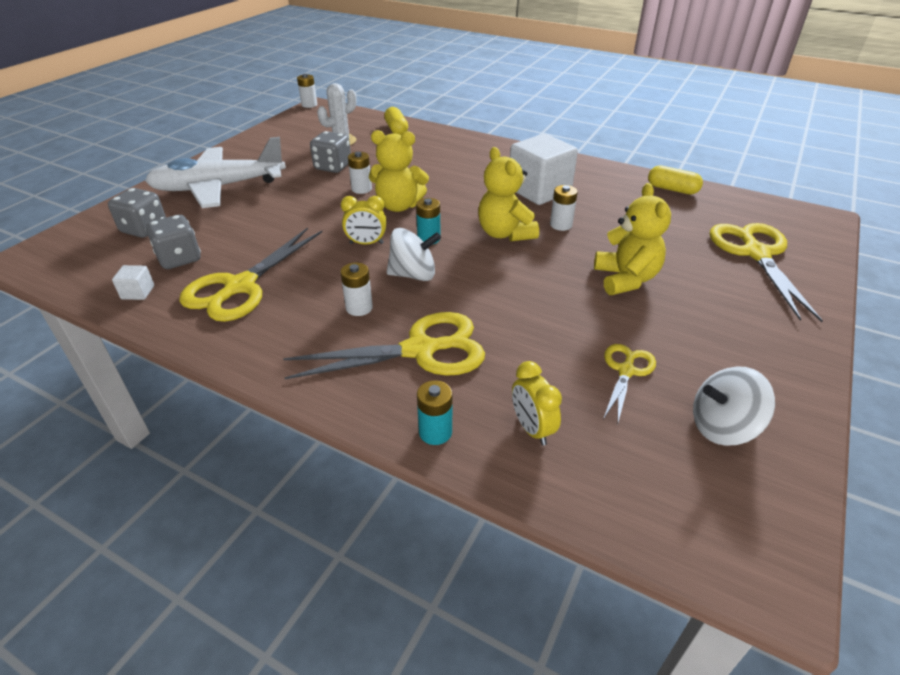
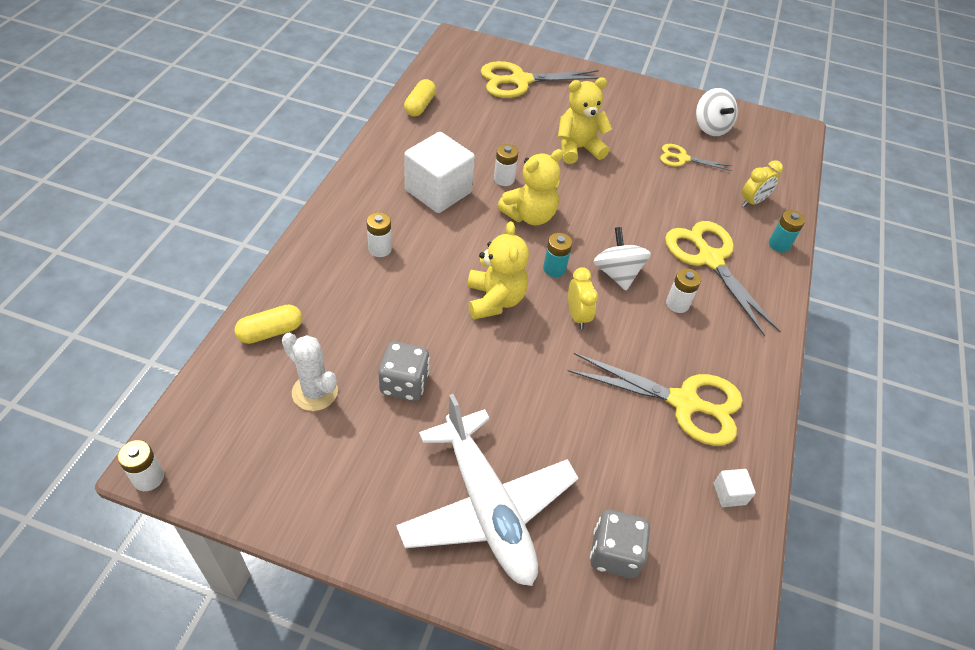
camera: 105 degrees left, 10 degrees up
grey dice [146,215,201,269] -> none
white battery [348,152,372,194] -> white battery moved to [367,212,392,257]

